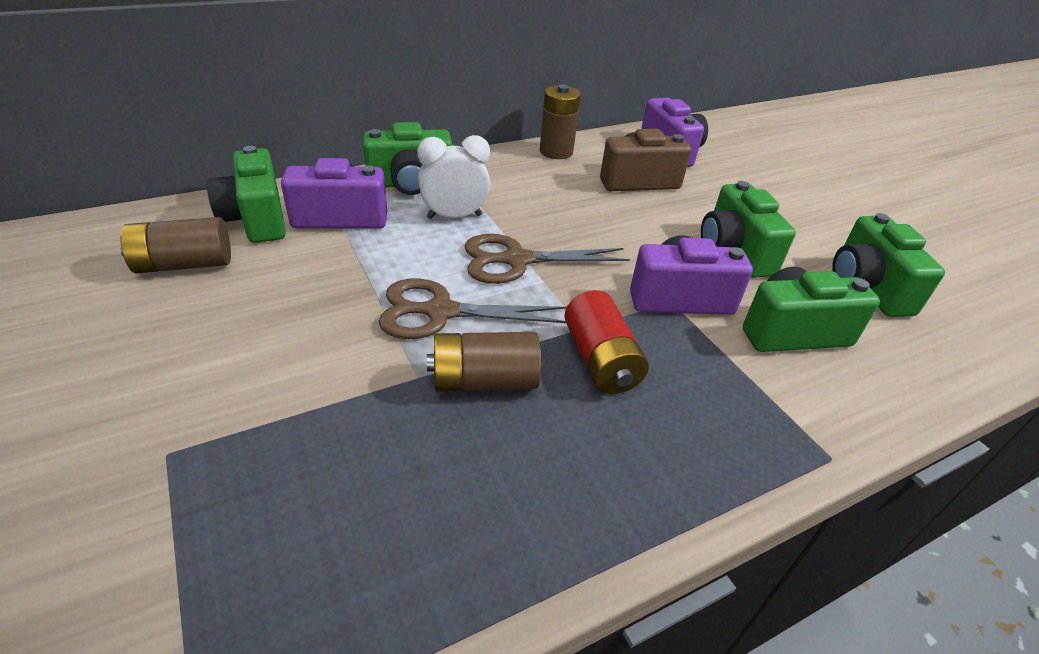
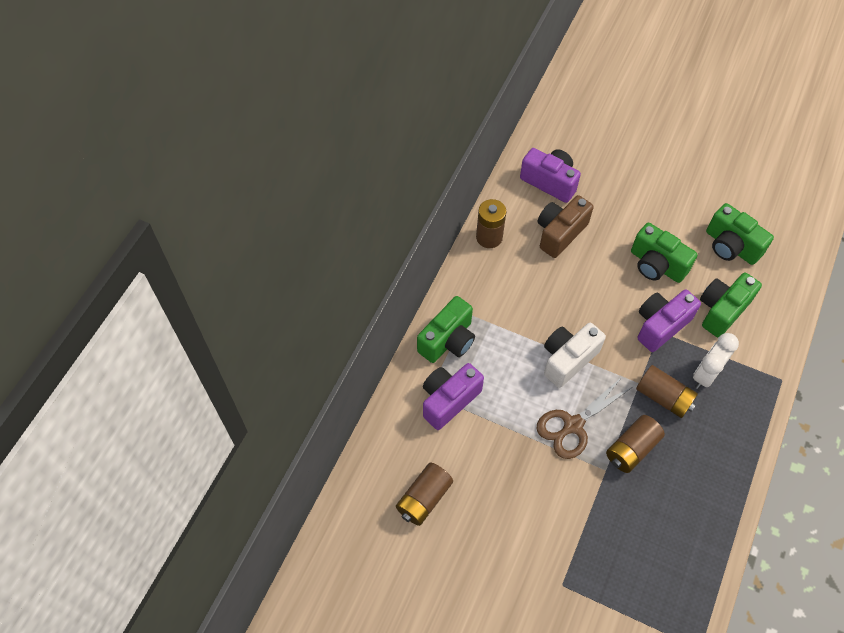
camera: 35 degrees left, 20 degrees up
green camera [207,146,286,243] -> none
white clock [417,135,490,219] -> white clock moved to [693,333,739,389]
brown scissors [464,234,630,284] -> white camera [544,323,606,388]
red battery [564,290,649,394] -> brown battery [636,365,698,418]

